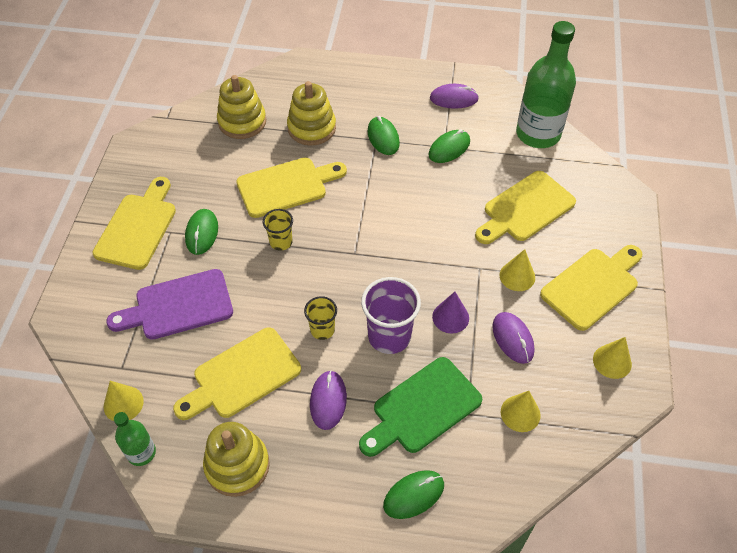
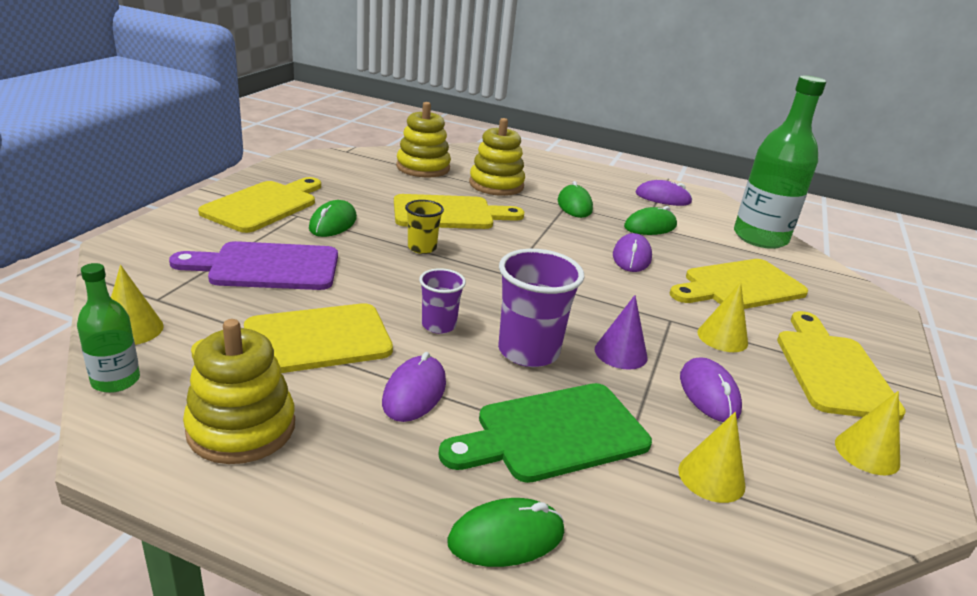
camera: 10 degrees right, 25 degrees down
yellow cup [304,296,337,340] -> purple cup [419,268,466,334]
yellow cutting board [540,245,642,331] -> yellow cutting board turned 60 degrees counterclockwise [777,311,906,420]
none -> purple mouse [613,233,652,272]

